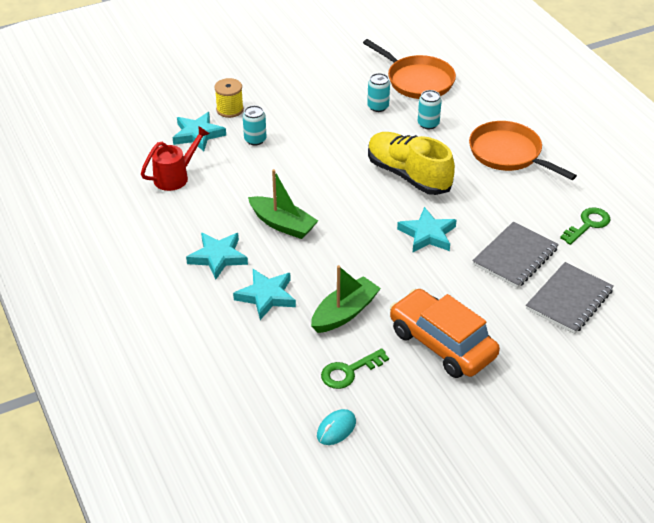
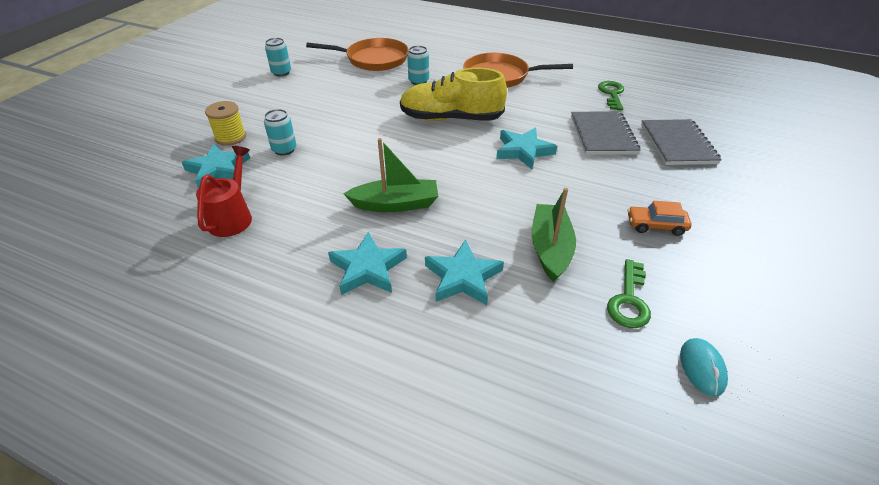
camera: 40 degrees left, 0 degrees up
turquoise can [367,73,390,112] -> turquoise can moved to [265,38,291,76]
orange car [390,289,500,378] -> orange car [628,201,691,236], size x0.47

